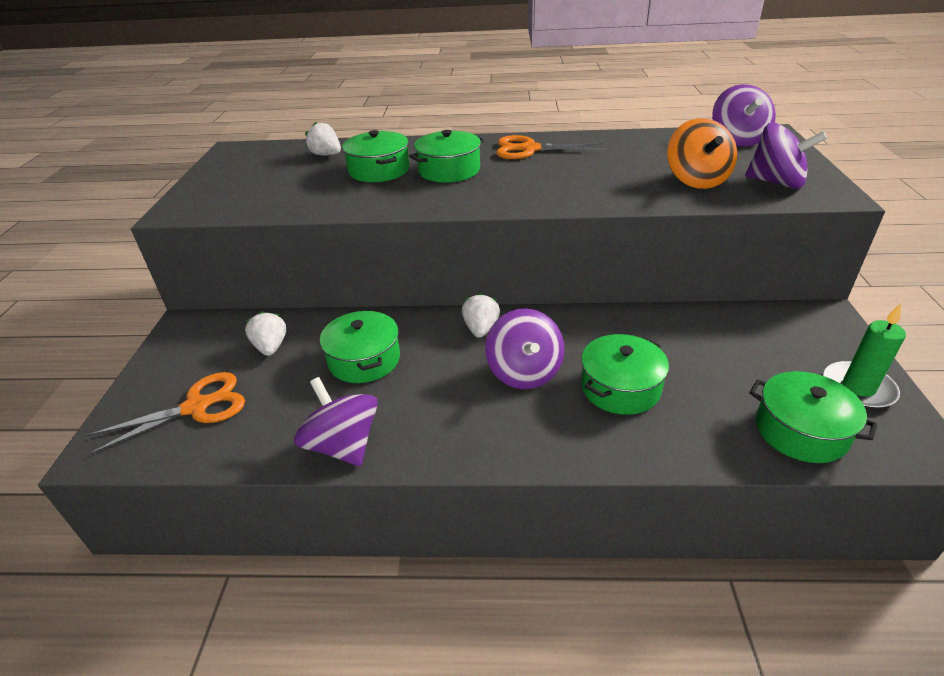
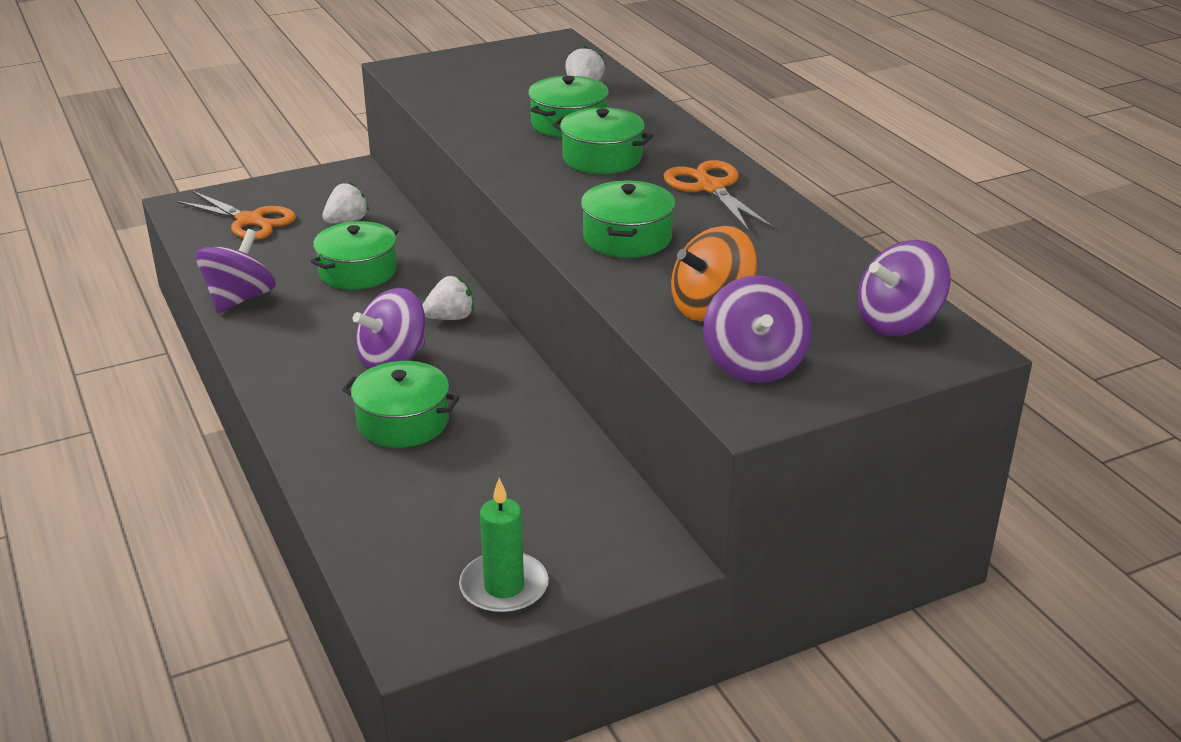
camera: 60 degrees right, 5 degrees down
green pot [750,371,878,463] -> green pot moved to [581,181,675,258]

